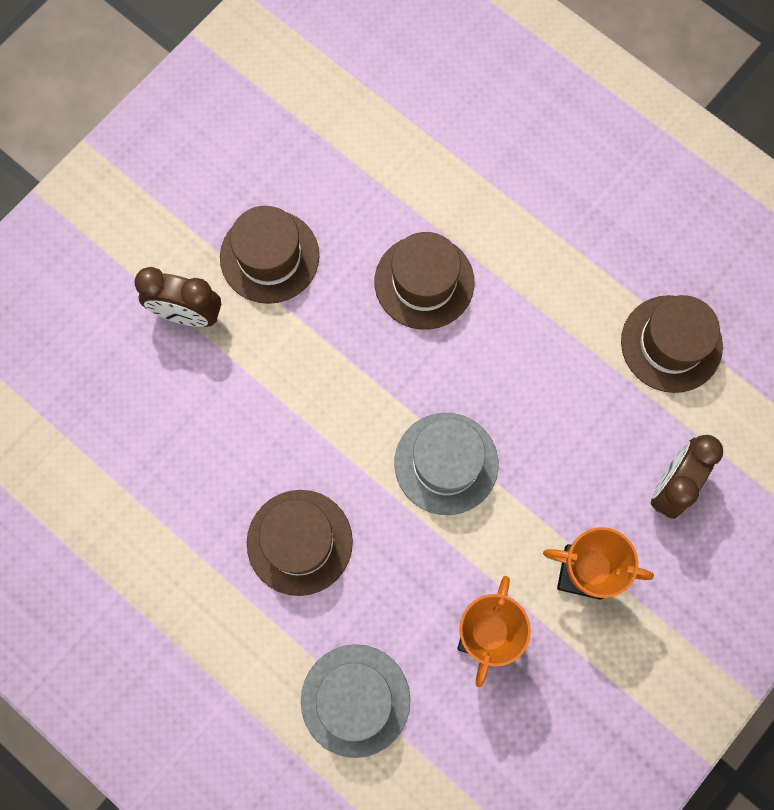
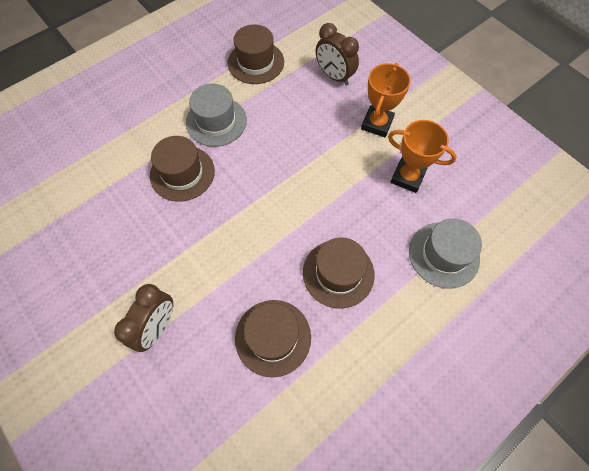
camera: 80 degrees left, 10 degrees down
brown hat [220,206,319,304] -> brown hat moved to [235,300,311,377]
grey hat [394,413,498,515] -> grey hat moved to [186,84,247,147]

